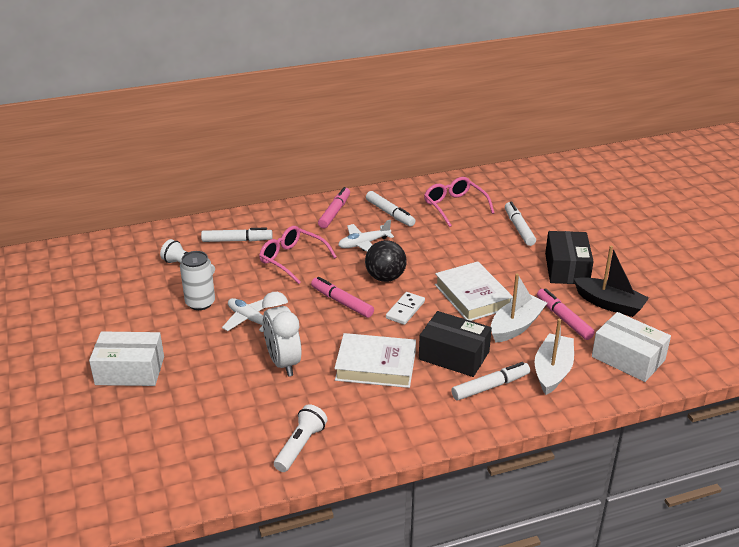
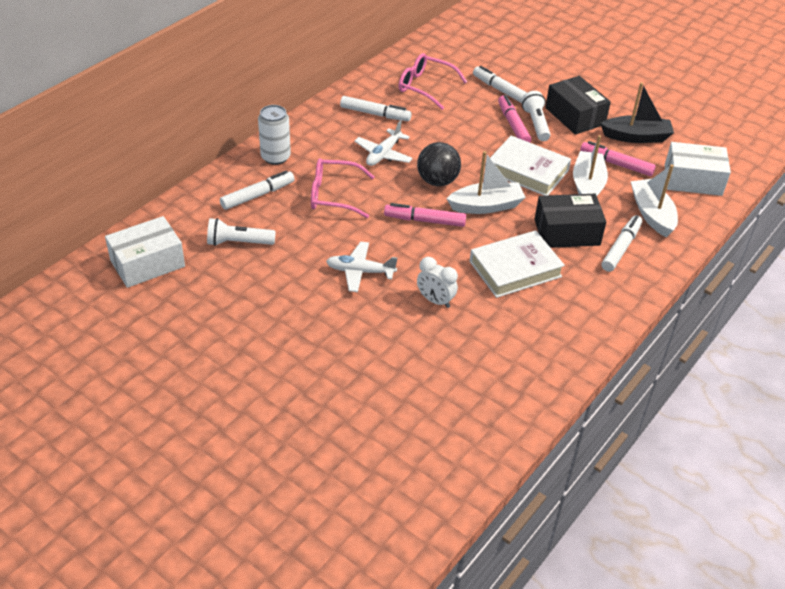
camera: 35 degrees left, 10 degrees up
white box [89,331,164,386] -> white box moved to [105,216,185,288]
white can [180,251,215,310] -> white can moved to [258,105,291,165]
white clock [262,292,302,377] -> white clock [417,257,458,308], size x0.65
white flashlight [274,404,328,472] -> white flashlight moved to [522,91,551,141]
pink marker [318,187,350,228] -> pink marker moved to [498,95,531,142]
white domino [386,292,425,325] -> white boat [447,151,526,214]

